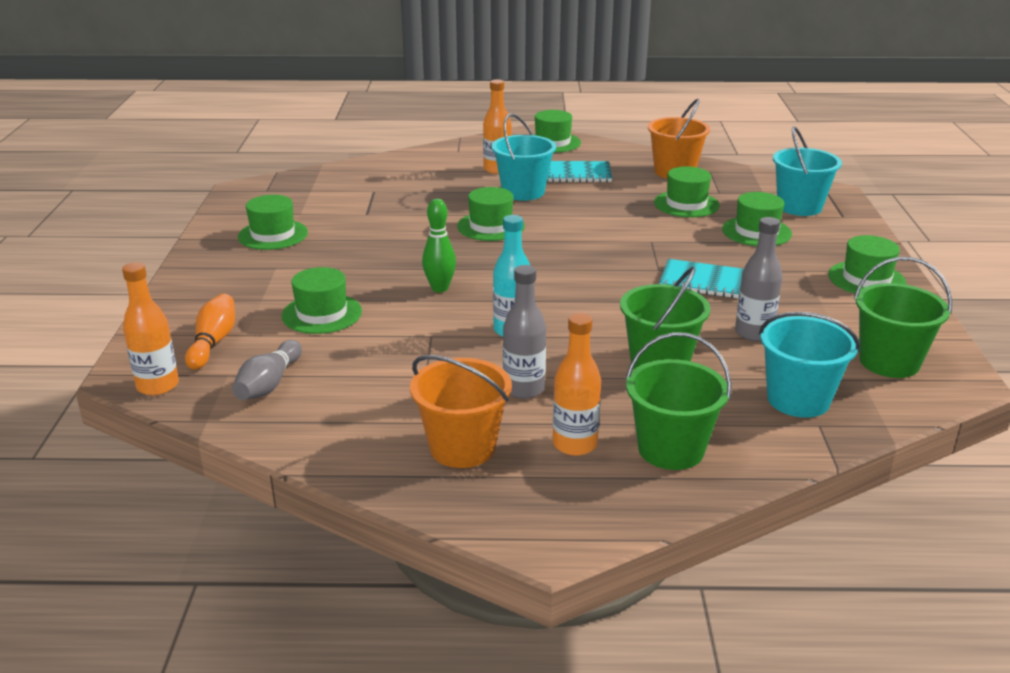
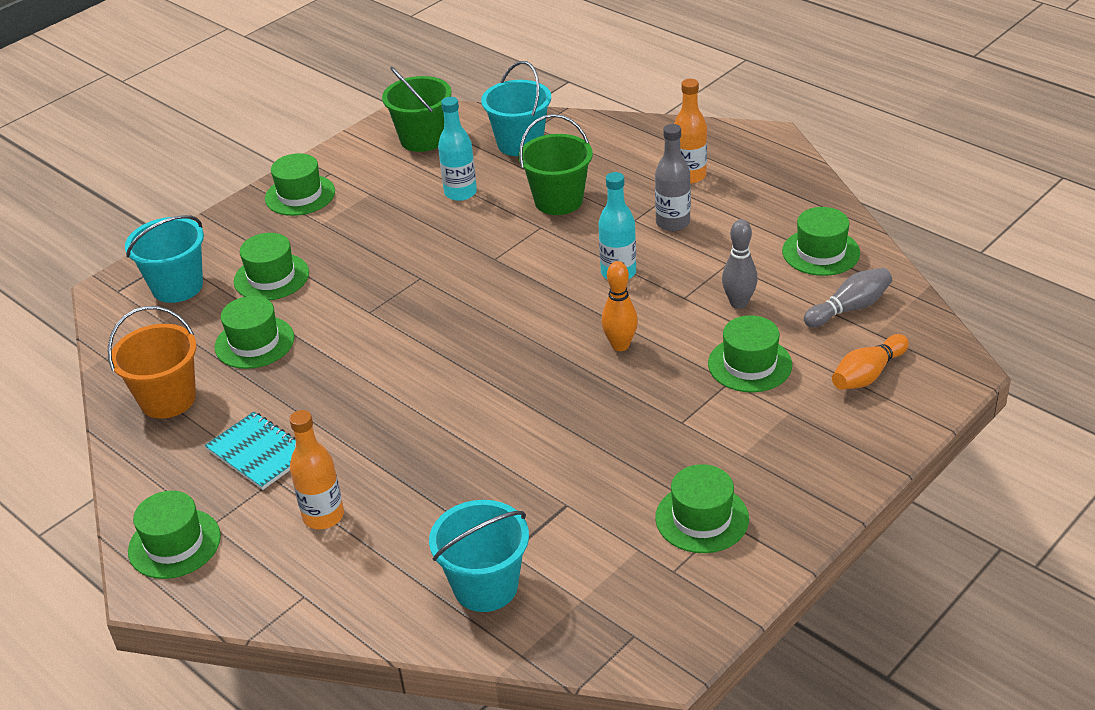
camera: 135 degrees left, 10 degrees up
orange bottle [122,262,179,396] -> none
orange bucket [410,355,512,468] -> none
green bowling pin [422,199,456,293] -> orange bowling pin [601,261,638,351]
green hat [457,187,525,241] -> green hat moved to [782,207,860,276]
turquoise bucket [492,113,556,201] -> turquoise bucket moved to [429,500,529,612]
green bucket [626,332,732,470] -> none
turquoise notebook [659,259,744,298] -> none
grey bottle [735,217,782,341] -> turquoise bottle [438,97,477,201]
none -> grey bowling pin [722,219,758,309]

